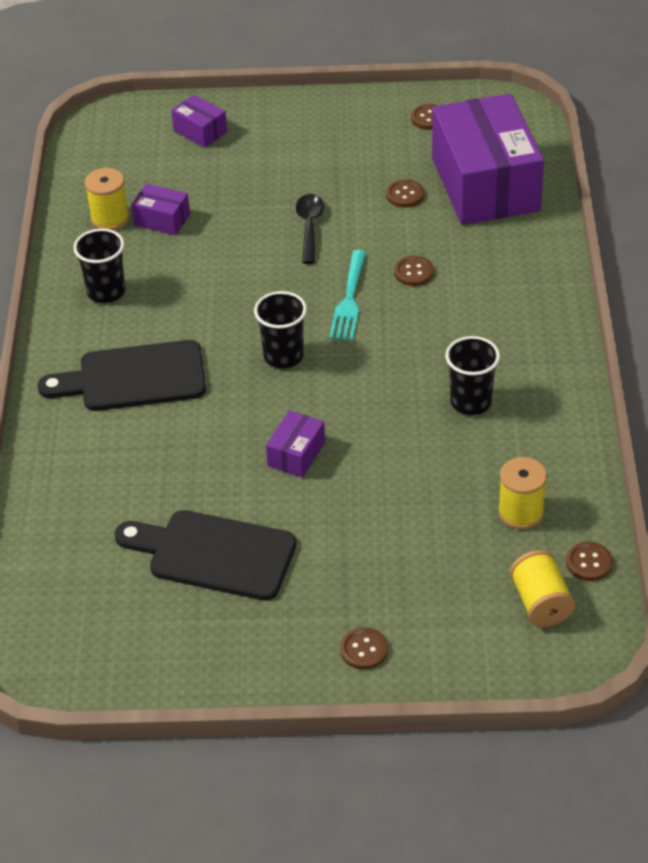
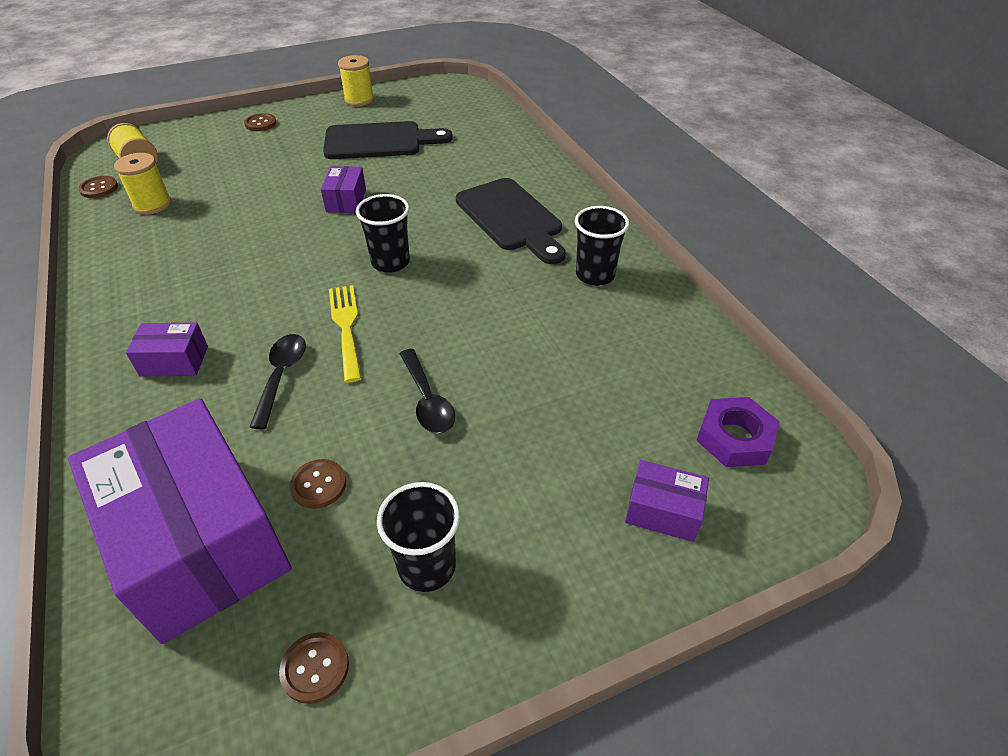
camera: 155 degrees right, 0 degrees up
black cutting board [37,340,206,411] -> black cutting board turned 90 degrees clockwise [456,178,566,264]
yellow spool [85,168,129,230] -> yellow spool moved to [338,55,374,106]
purple box [131,184,190,235] -> purple box moved to [126,322,208,377]
turquoise fork [329,250,366,341] -> yellow fork [329,285,362,383]
brown button [394,256,434,286] -> black spoon [250,334,306,429]
black cup [445,336,500,415] -> black cup moved to [377,482,460,592]
none -> purple nut [696,397,780,467]

